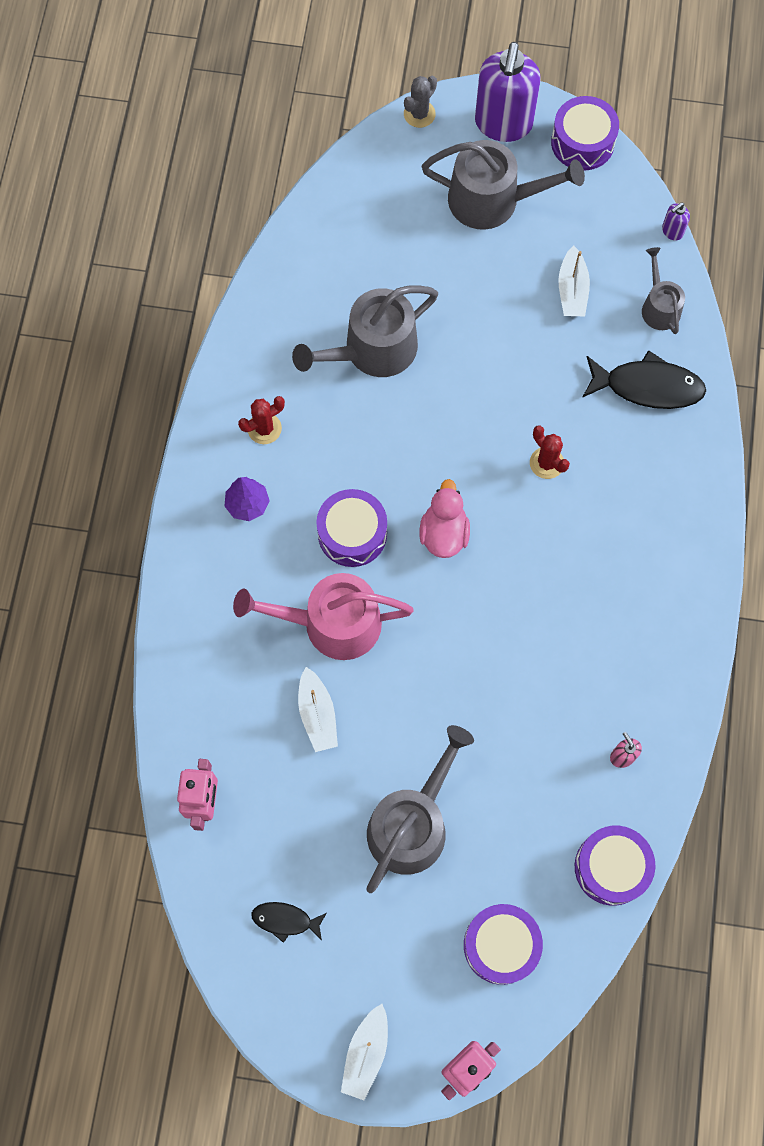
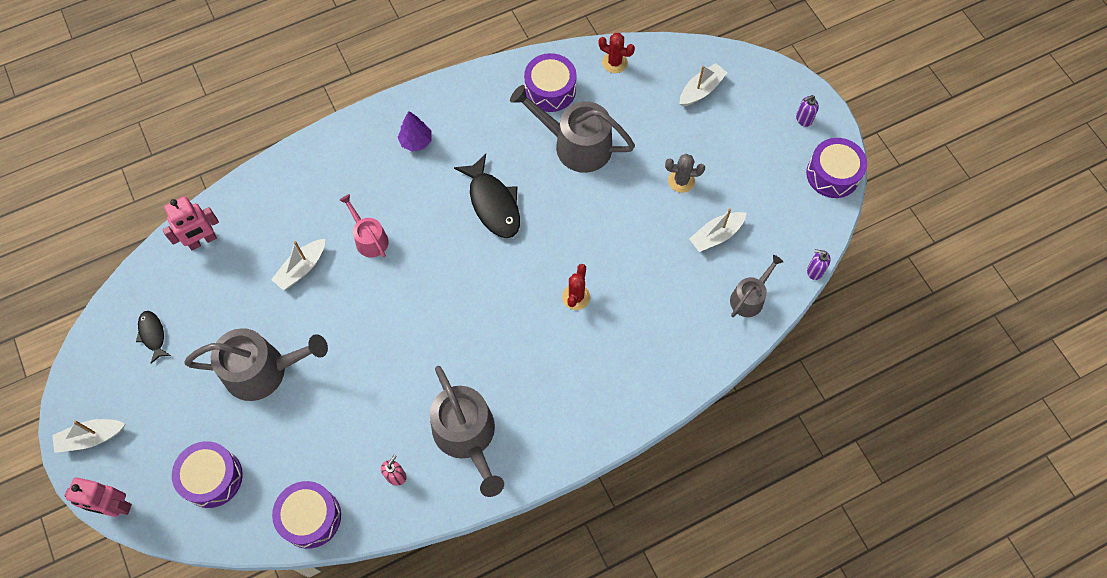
camera: 55 degrees right, 5 degrees down
pink watering can [233,573,414,660] -> pink watering can [339,194,389,258], size x0.56
red cactus [238,396,285,444] -> red cactus moved to [599,33,635,73]
purple drum [316,489,387,567] -> purple drum moved to [524,53,577,112]
grey cactus [404,76,437,128] -> grey cactus moved to [665,154,705,193]
pink duck [419,479,470,558] -> none
grey watering can [422,140,585,230] -> grey watering can moved to [430,366,504,497]
purple soap dispenser [475,42,540,142] -> purple soap dispenser [796,95,819,127], size x0.41
black fish [582,350,706,409] -> black fish moved to [454,154,520,238]
none -> white boat [680,63,728,107]

